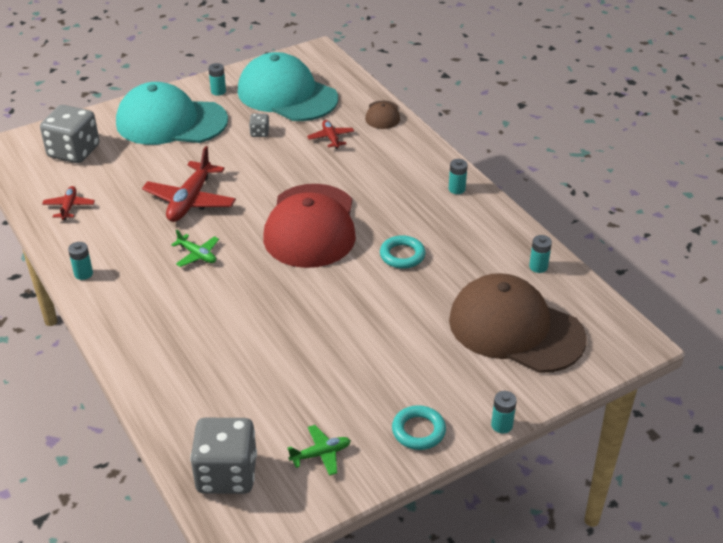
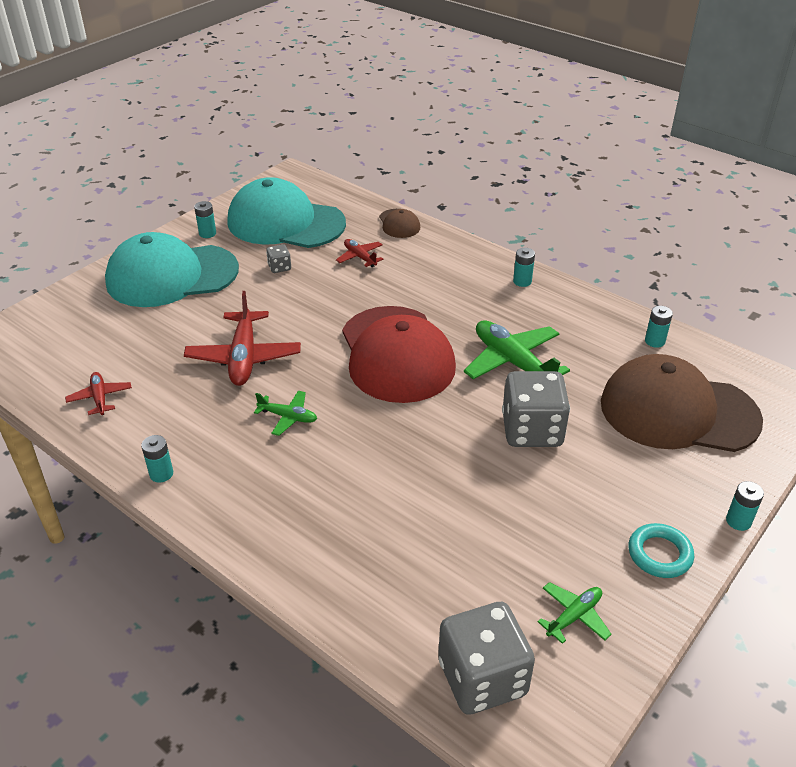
camera: 20 degrees left, 0 degrees up
grey dice [40,105,99,163] -> grey dice moved to [502,371,570,447]
turquoise ring [380,235,425,269] -> green plane [464,320,570,379]

